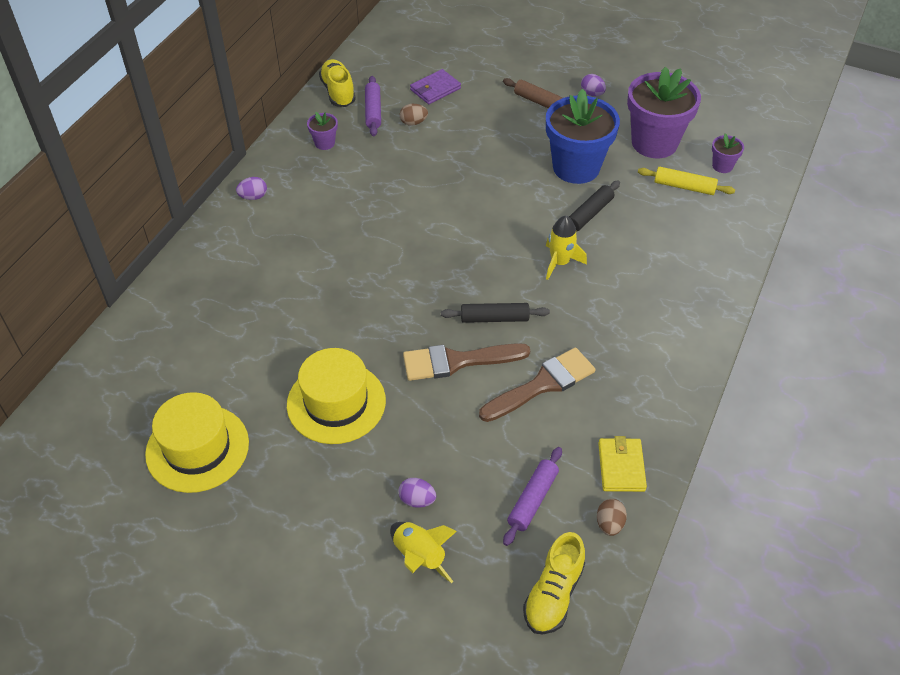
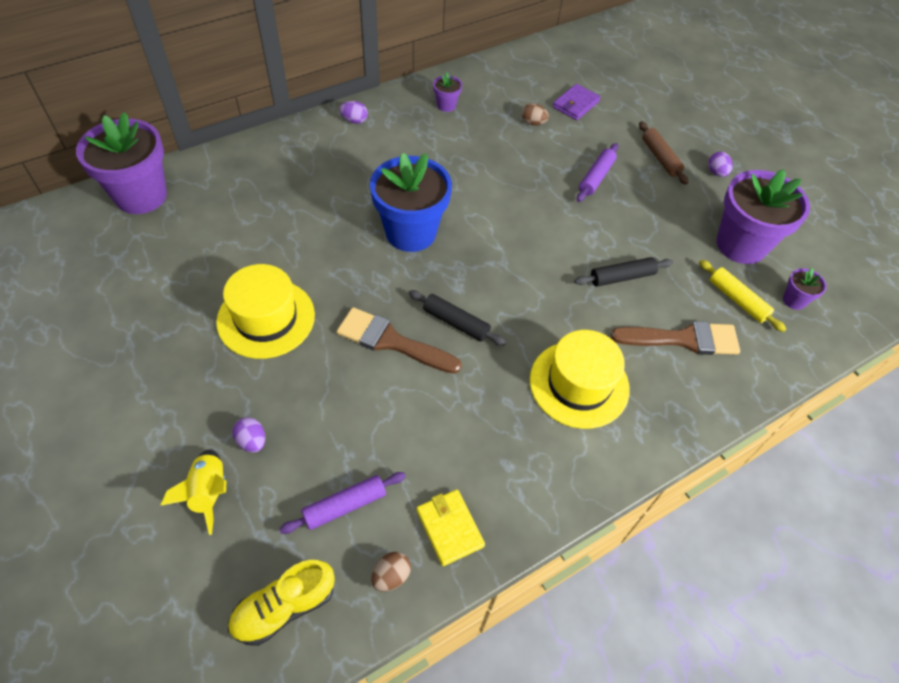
camera: 30 degrees right, 5 degrees up
yellow hat [145,392,249,493] -> yellow hat moved to [530,330,630,429]
yellow shoe [319,59,356,107] -> none
purple rolling pin [365,76,381,136] -> purple rolling pin moved to [577,143,618,202]
purple wallet [410,69,461,104] -> purple wallet turned 45 degrees counterclockwise [553,84,601,120]
brown brush [479,347,596,422] -> brown brush moved to [611,321,740,355]
blue flower pot [546,89,620,184] -> blue flower pot moved to [370,153,452,252]
yellow rocket [546,216,587,280] -> none
yellow wallet [598,436,647,492] -> yellow wallet turned 60 degrees counterclockwise [417,489,485,566]
none -> purple flower pot [76,112,167,214]

